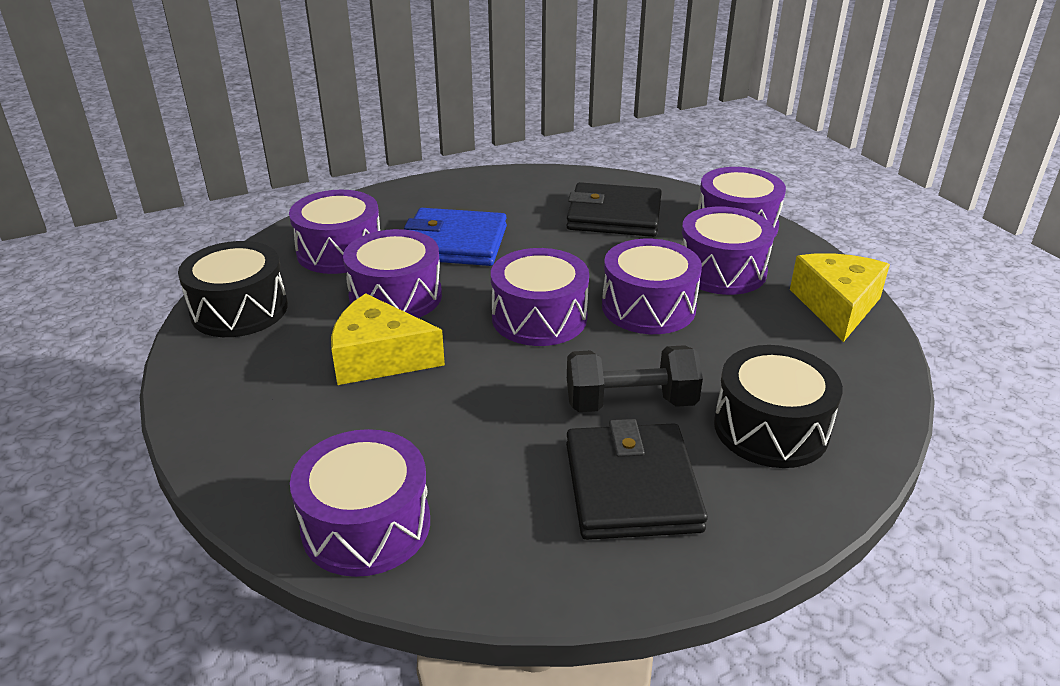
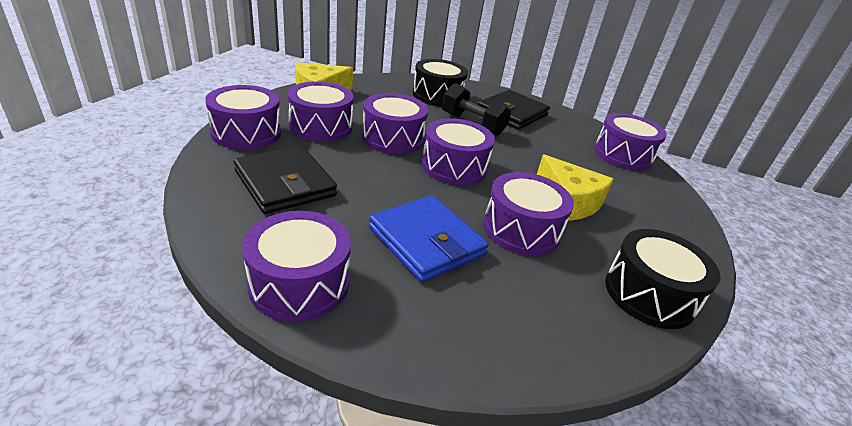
camera: 140 degrees left, 0 degrees up
purple drum [289,190,380,274] -> purple drum moved to [242,211,351,322]

